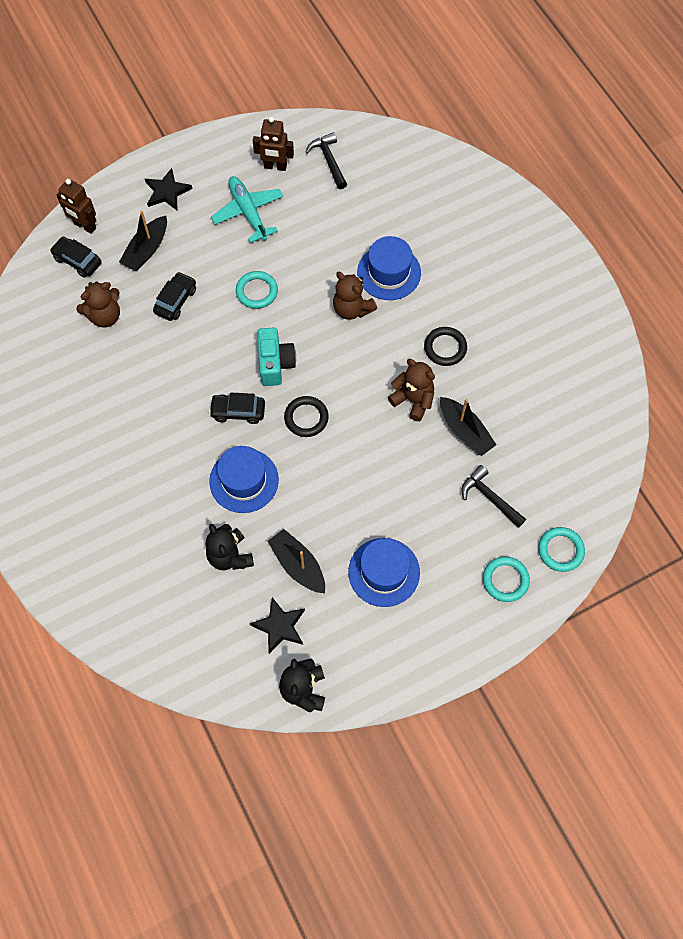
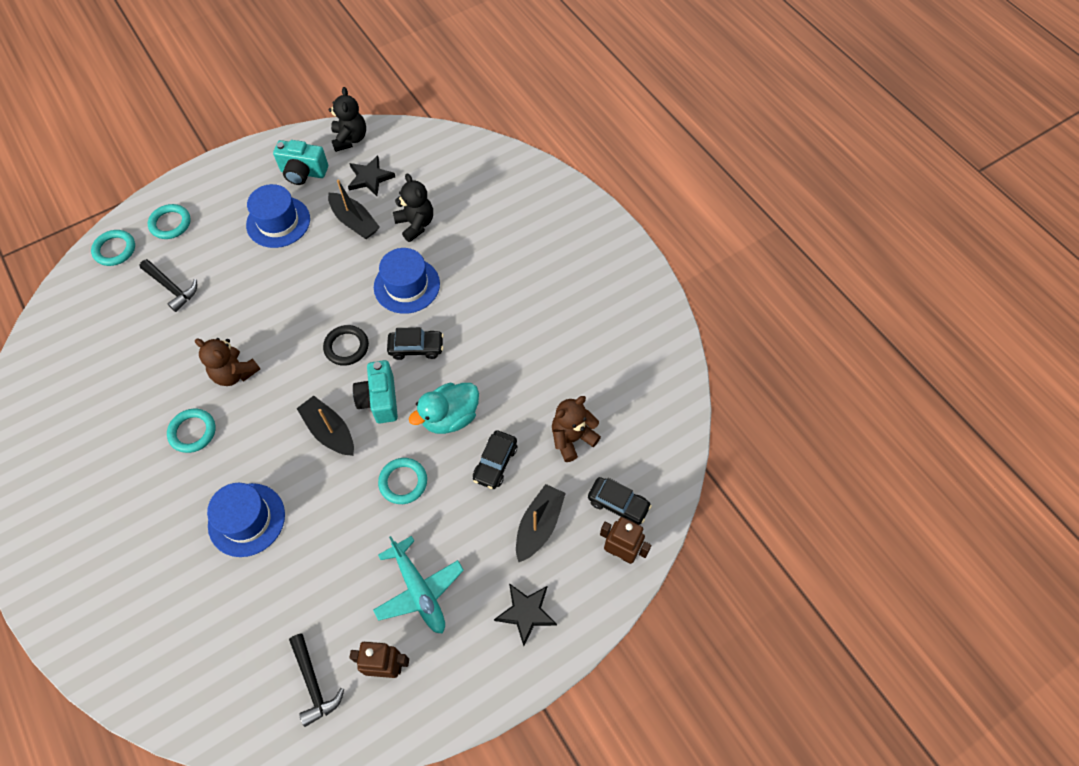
camera: 175 degrees right, 5 degrees down
brown teddy bear [333,272,377,320] -> none
black ring [424,327,467,366] -> turquoise ring [167,409,216,453]
black boat [440,397,497,456] -> black boat moved to [296,396,354,456]
none -> turquoise camera [273,140,328,185]
none -> turquoise duck [409,383,479,434]

